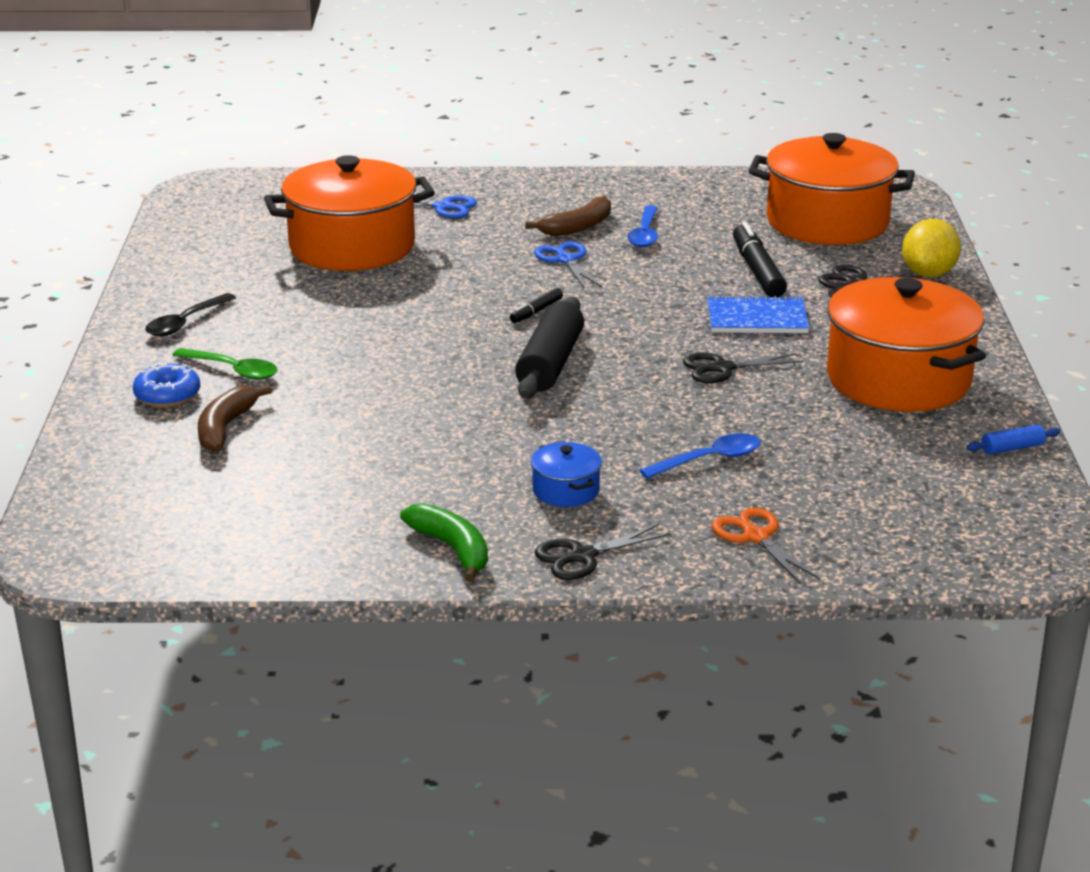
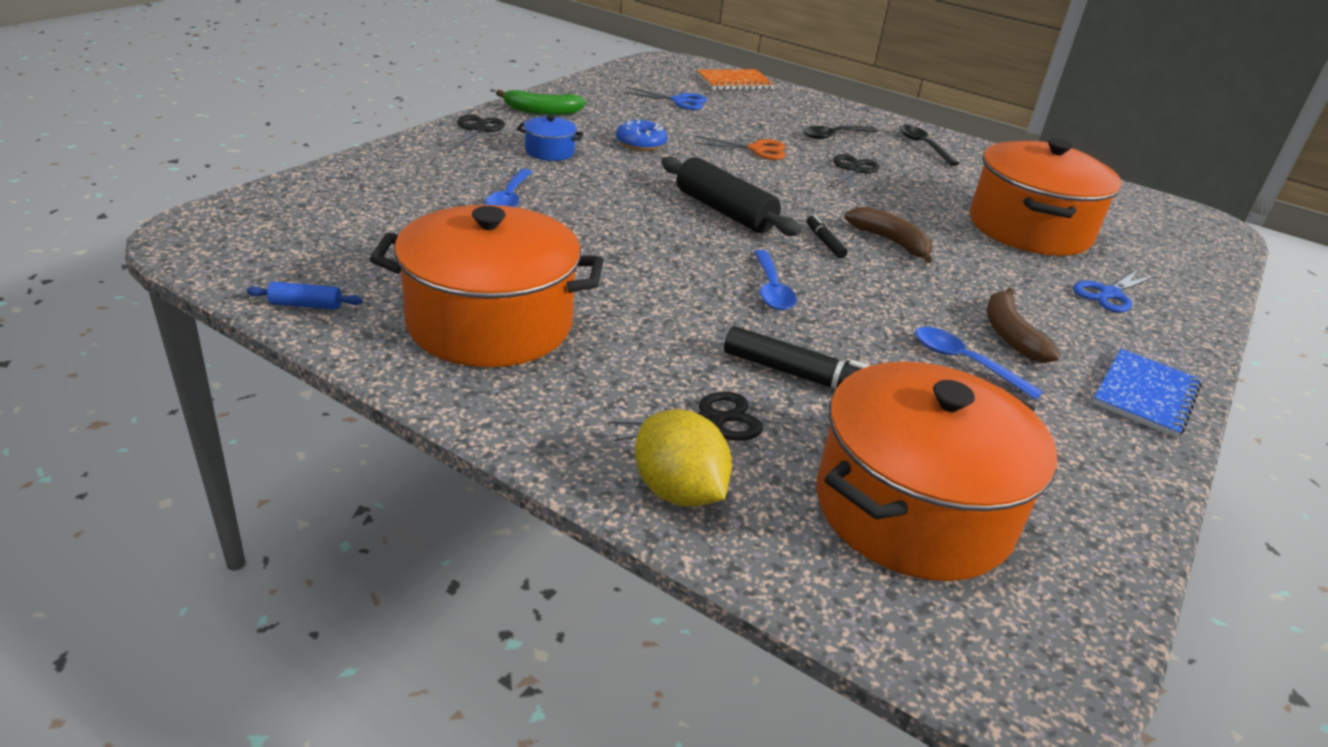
camera: 120 degrees right, 5 degrees up
blue donut [133,363,200,407] -> blue donut moved to [616,119,667,151]
green spoon [173,348,277,380] -> black spoon [803,126,878,139]
brown banana [198,385,272,452] -> brown banana moved to [845,206,933,263]
blue scissors [534,241,602,289] -> blue scissors moved to [623,87,707,110]
black scissors [683,352,803,383] -> black scissors moved to [832,154,879,193]
blue notebook [707,295,809,333] -> blue notebook moved to [1092,349,1202,438]
orange scissors [711,508,821,584] -> orange scissors moved to [694,136,786,160]
blue rolling pin [966,425,1061,455] -> blue rolling pin turned 75 degrees clockwise [246,281,363,310]
none -> orange notebook [696,69,775,90]
none -> blue spoon [754,250,797,310]

